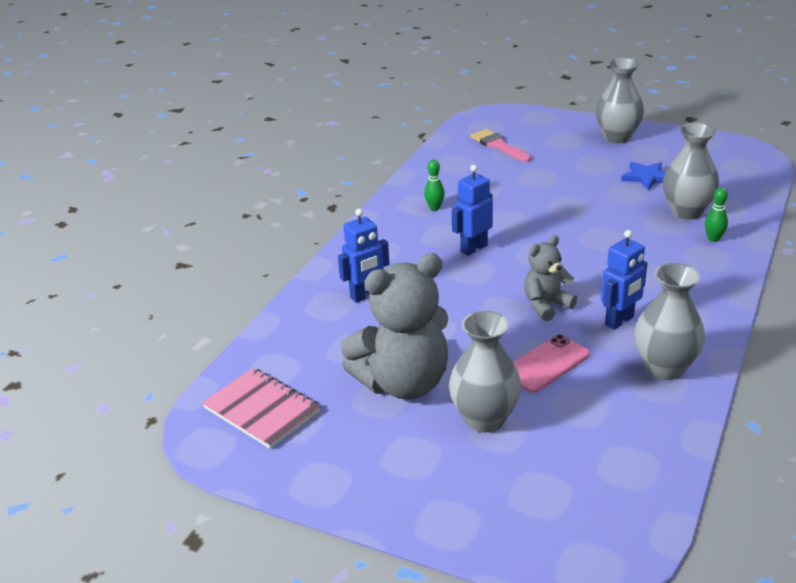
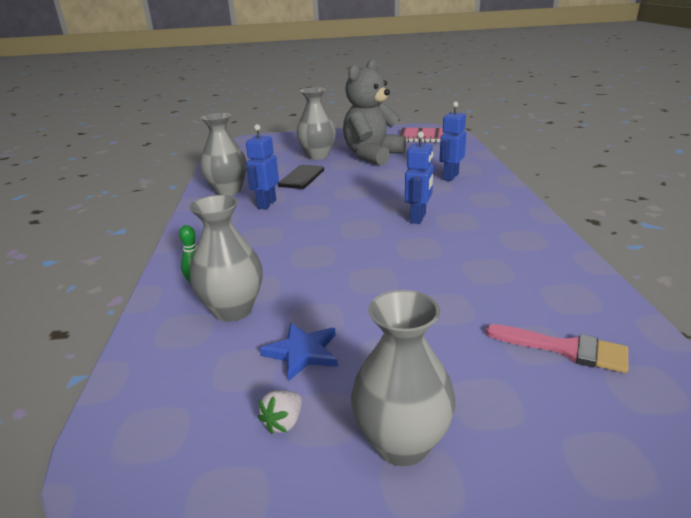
camera: 150 degrees right, 5 degrees down
green bowling pin [424,159,445,211] -> none
pink phone [513,334,590,393] -> black phone [278,165,324,189]
grey teddy bear [524,235,577,321] -> none
none -> white strawberry [258,390,302,434]

